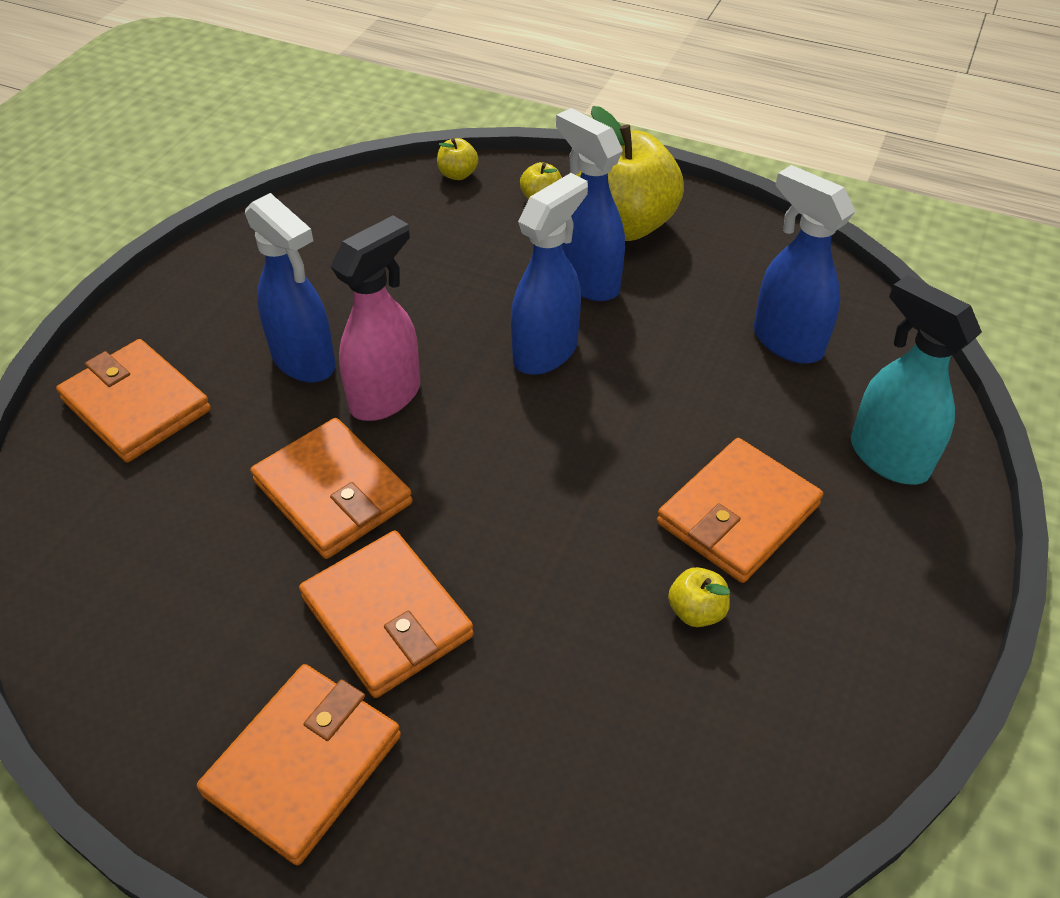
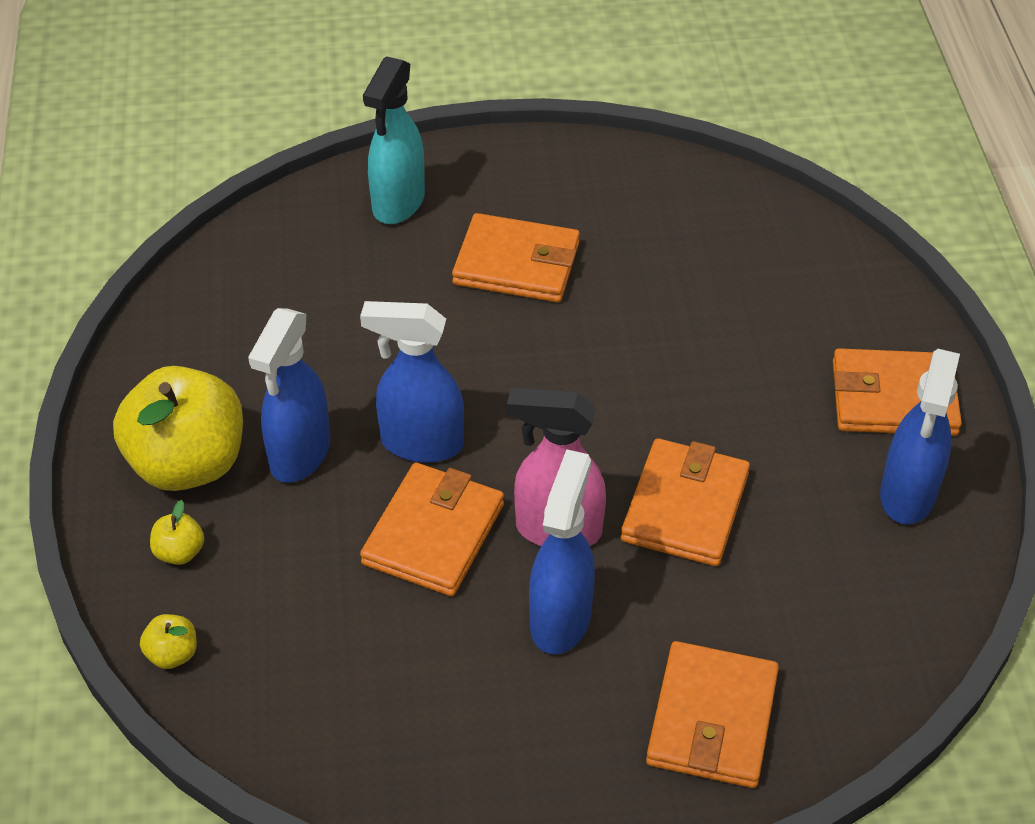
camera: 120 degrees left, 0 degrees up
orange wallet [299,531,474,698] -> orange wallet moved to [360,463,504,596]
yellow apple [668,567,730,627] -> none
blue spray bottle [754,165,855,364] -> blue spray bottle moved to [880,349,960,524]

